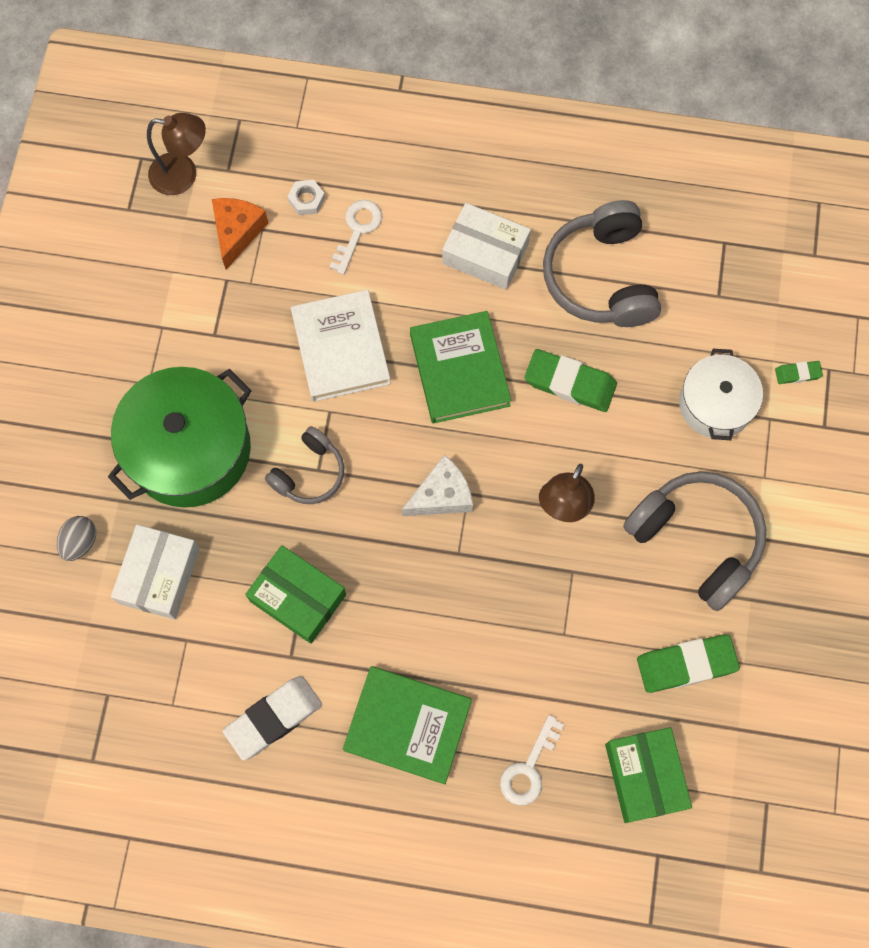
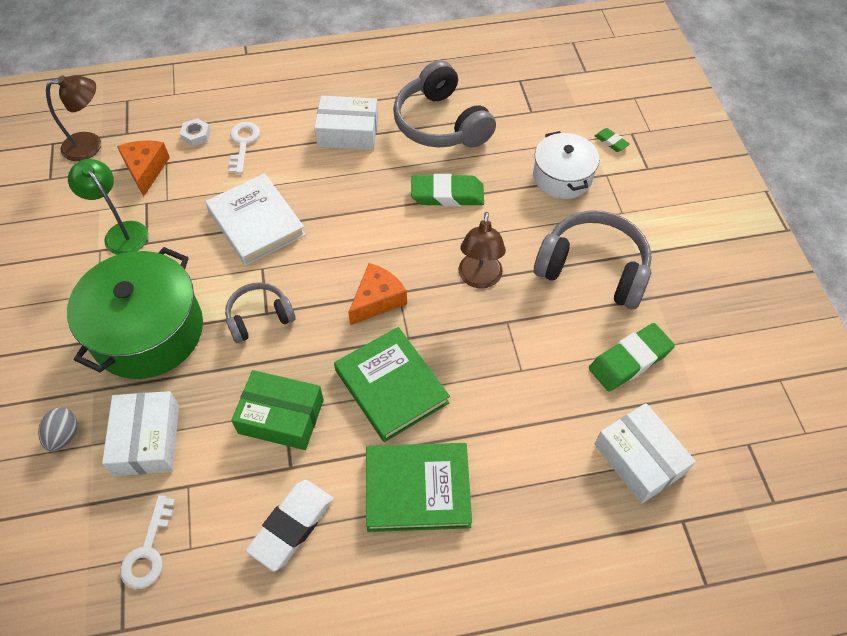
camera: 20 degrees left, 15 degrees down
grey headphones [265,426,344,504] -> grey headphones turned 135 degrees counterclockwise [225,282,295,343]
white cheese [402,455,473,516] -> orange cheese [348,263,407,325]
green book [410,311,511,424] -> green book moved to [334,327,450,442]
white key [500,715,564,805] -> white key moved to [120,495,176,589]
green box [605,727,692,823] -> white box [595,403,696,504]
green eraser [775,361,823,384] -> green eraser turned 75 degrees clockwise [595,128,630,152]
none -> green lamp [68,159,148,255]

